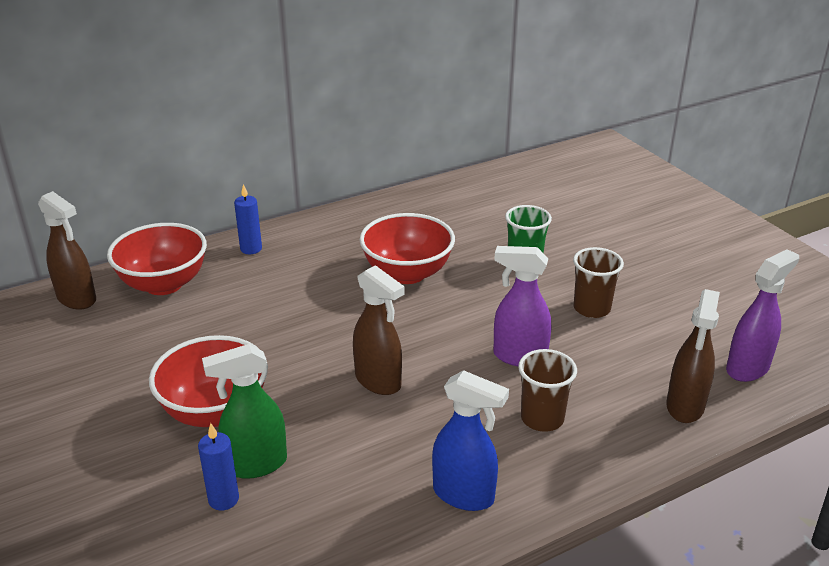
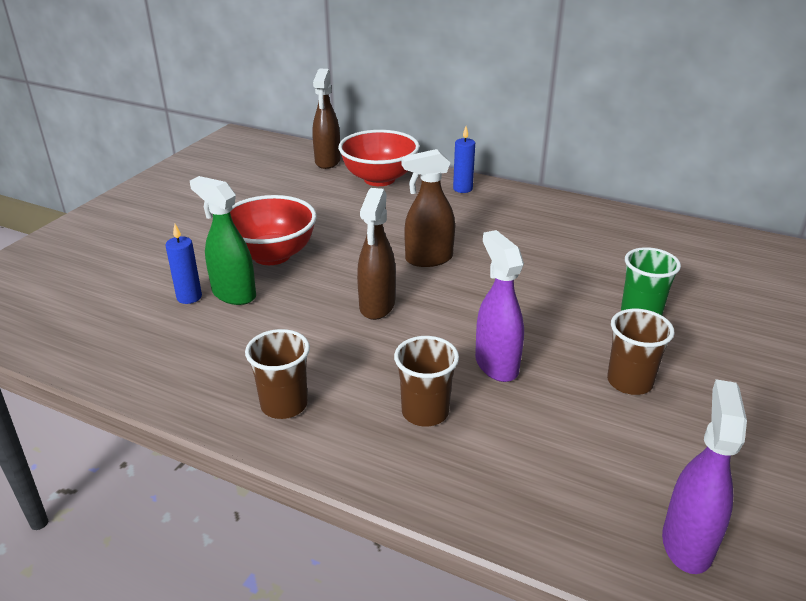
camera: 55 degrees right, 0 degrees up
red bowl [360,213,455,284] -> none
blue spray bottle [432,370,509,511] -> brown cup [245,329,310,419]
brown spray bottle [666,289,720,423] -> brown spray bottle moved to [401,149,455,267]
purple spray bottle [726,249,799,382] -> purple spray bottle turned 90 degrees counterclockwise [662,379,747,574]

